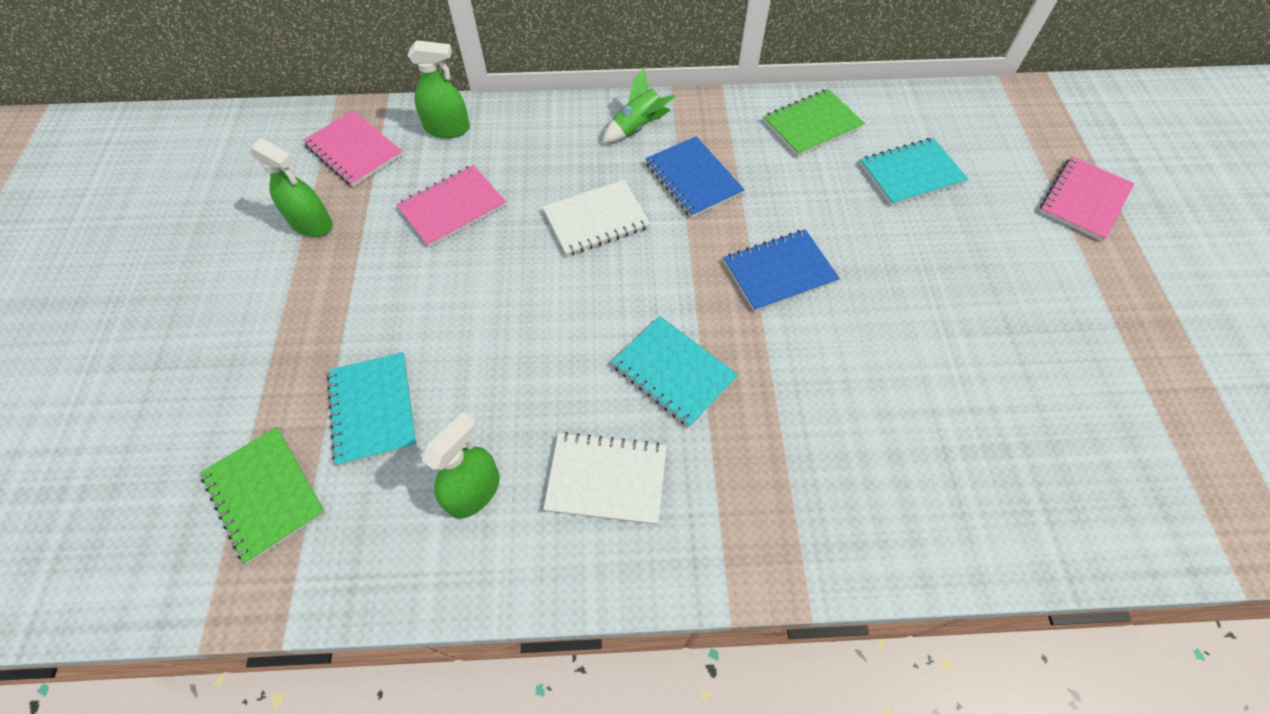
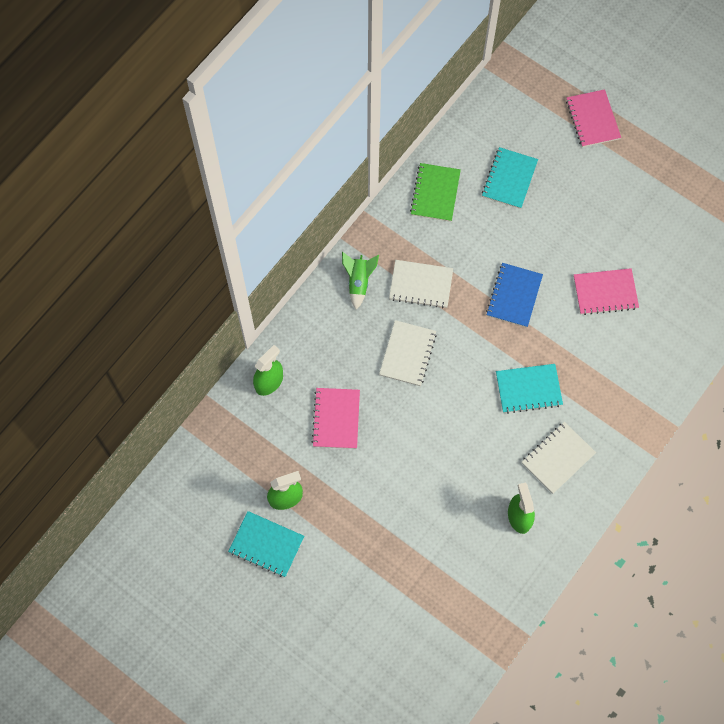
camera: 50 degrees left, 10 degrees up
green notebook [200,427,326,564] -> none
pink notebook [303,111,403,187] -> pink notebook moved to [574,268,639,315]
turquoise notebook [327,352,417,466] -> turquoise notebook moved to [228,511,304,577]
blue notebook [645,136,745,218] -> white notebook [389,260,453,308]

